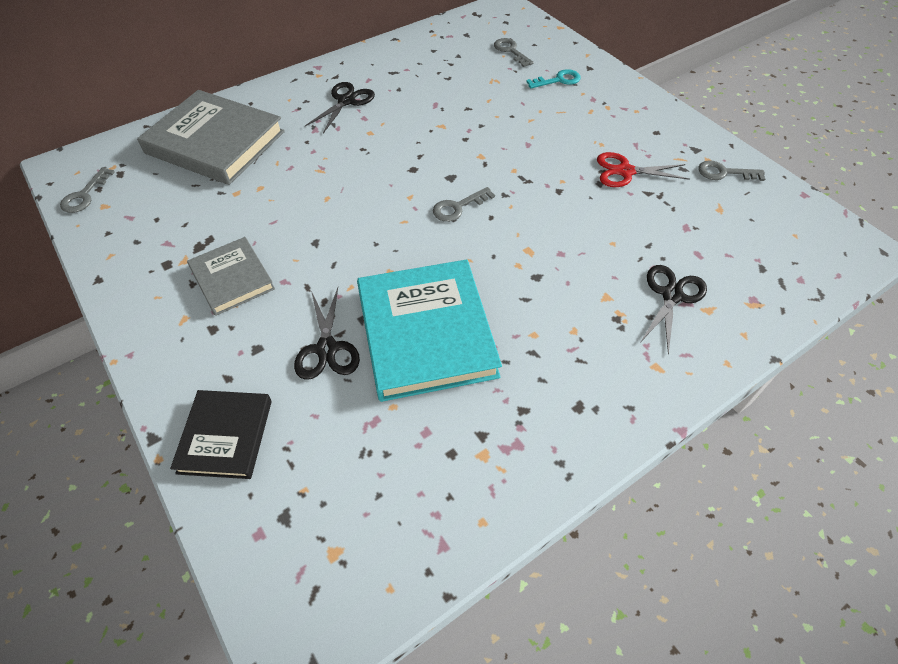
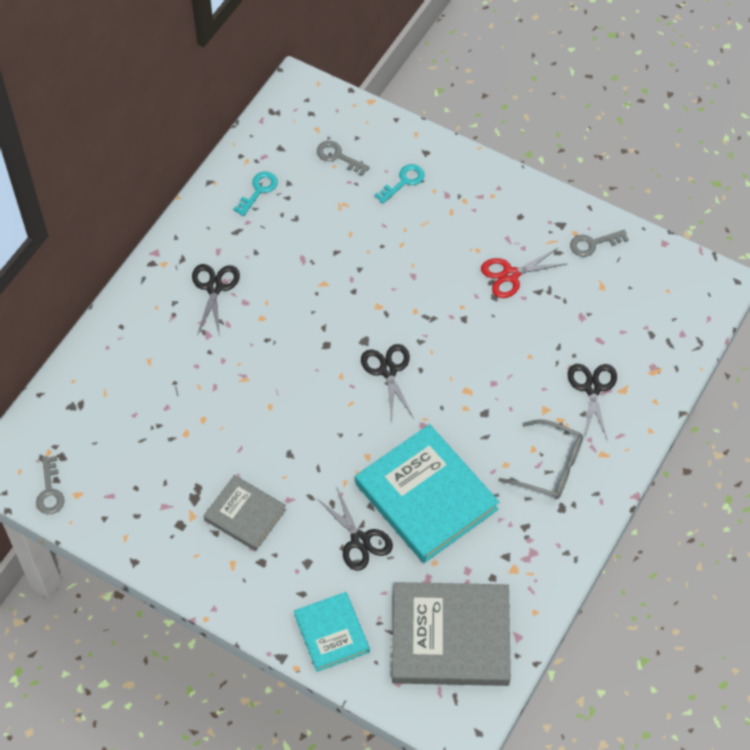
camera: 25 degrees left, 5 degrees up
grey book [137,90,285,185] -> grey book moved to [392,582,511,686]
black book [170,390,272,479] -> turquoise book [294,592,370,672]
grey key [433,187,495,222] -> black scissors [361,344,413,423]
none -> turquoise key [233,172,278,216]
none -> grey glasses [498,419,583,499]

